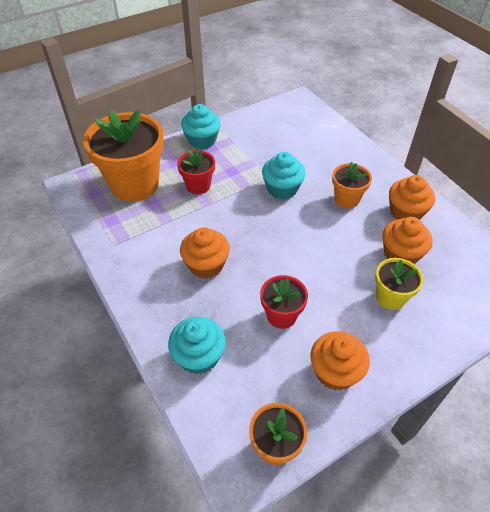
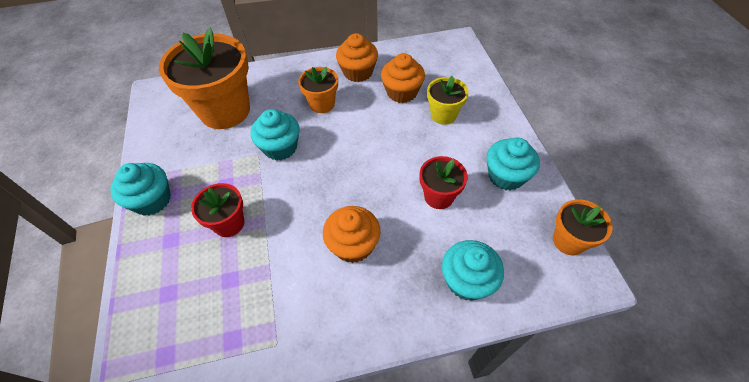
camera: 70 degrees left, 5 degrees up
orange flower pot [83,110,164,202] -> orange flower pot moved to [159,28,250,129]
orange cupcake [311,331,370,391] -> turquoise cupcake [487,137,540,191]

